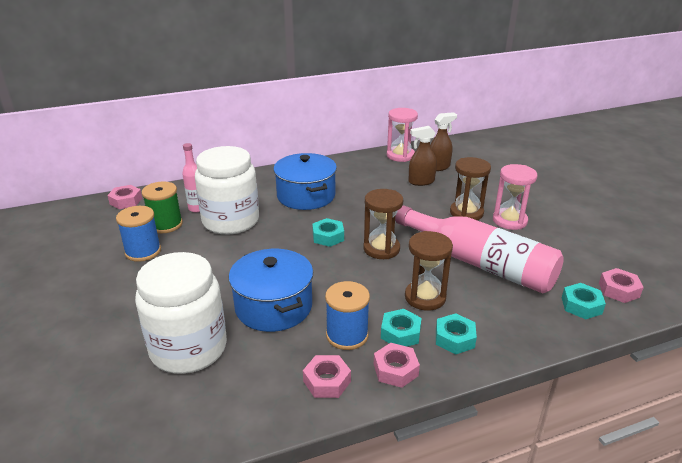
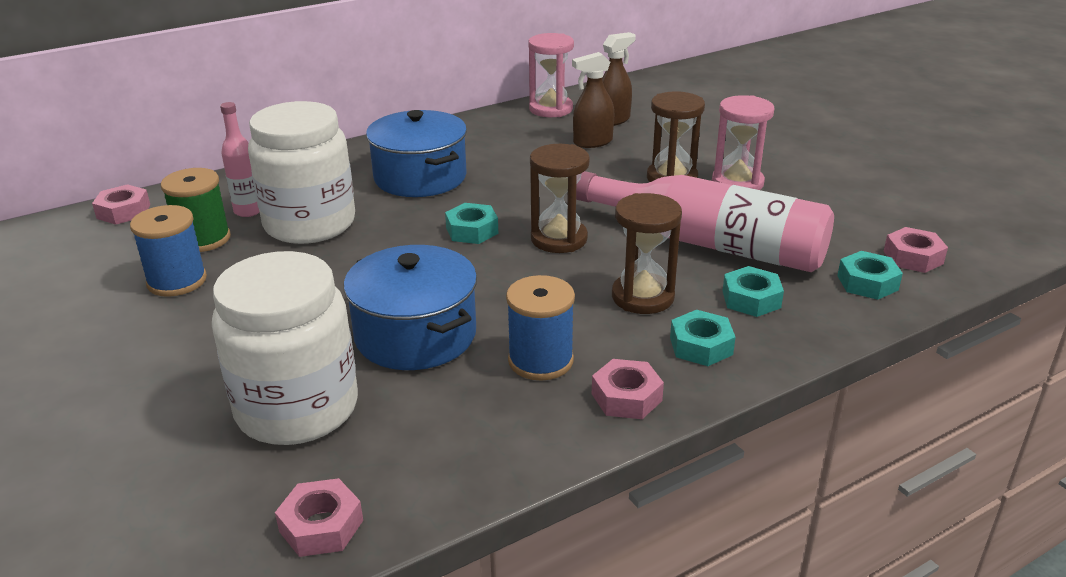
camera: 10 degrees left, 0 degrees up
pink nut [303,355,351,398] -> pink nut moved to [275,478,363,557]
turquoise nut [381,309,422,346] -> turquoise nut moved to [723,266,784,317]

